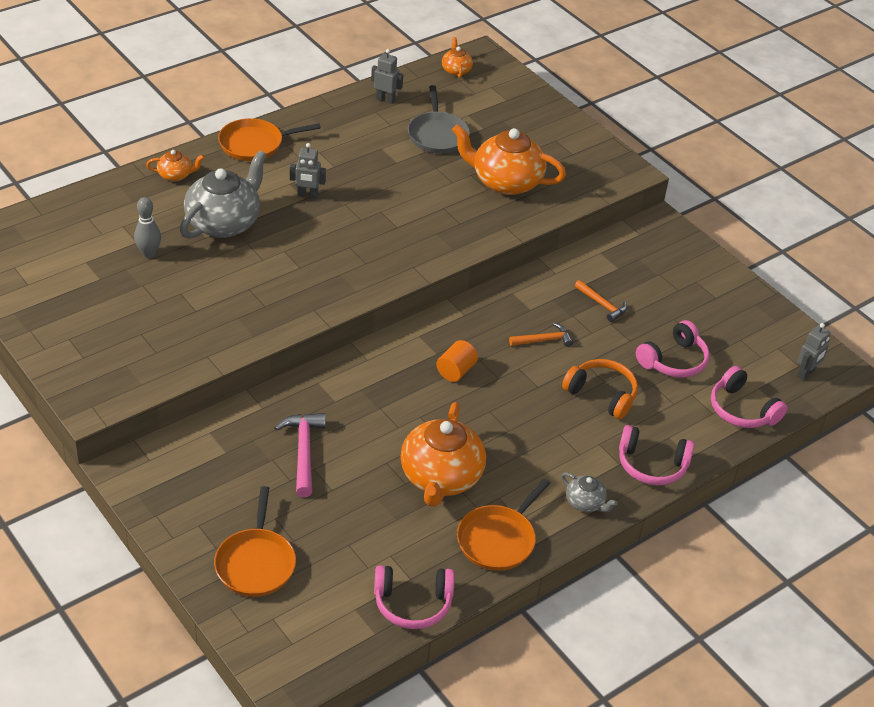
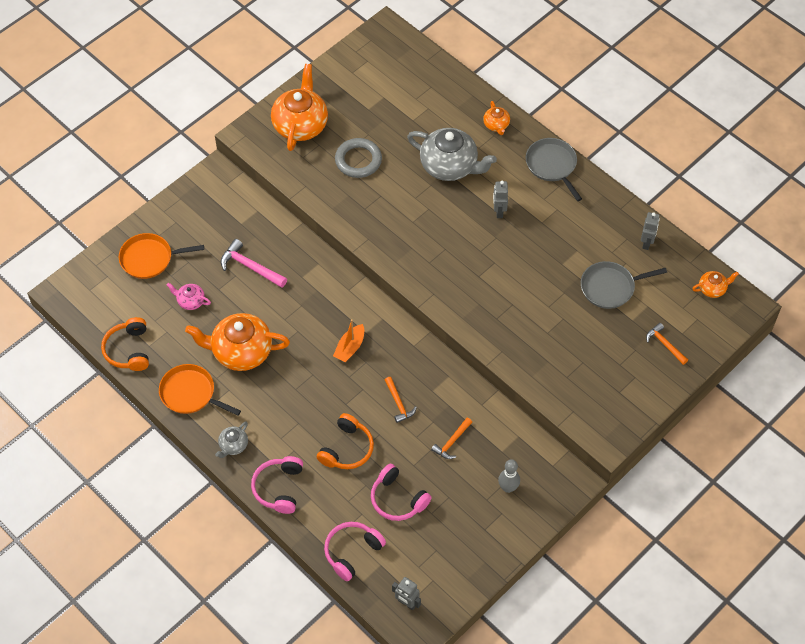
camera: 85 degrees right, 15 degrees up
grey bowling pin [134,197,161,258] -> grey bowling pin moved to [498,459,520,493]
orange pan [218,118,321,161] -> grey pan [526,138,582,201]
pink hammer [275,413,326,497] -> pink hammer turned 135 degrees counterclockwise [221,239,287,288]
pink headphones [374,565,454,629] -> orange headphones [101,317,149,371]
orange cylinder [436,340,478,382] -> orange boat [333,319,364,362]
orange teapot [452,124,566,195] -> orange teapot moved to [271,64,328,151]
none -> pink teapot [167,283,211,310]
none -> grey ring [335,138,382,178]
none -> orange hammer [646,323,688,365]

